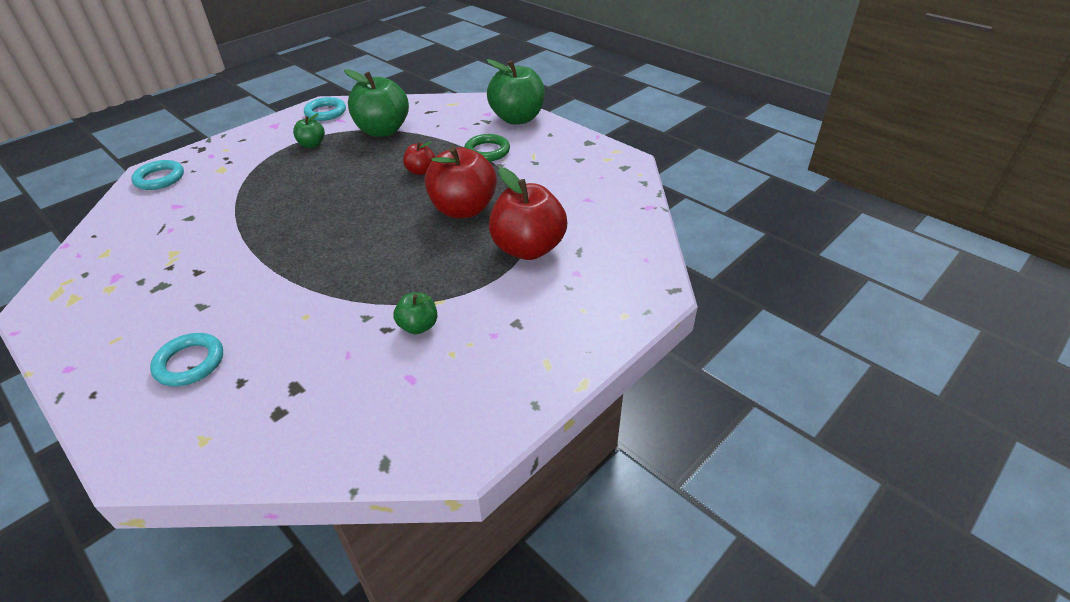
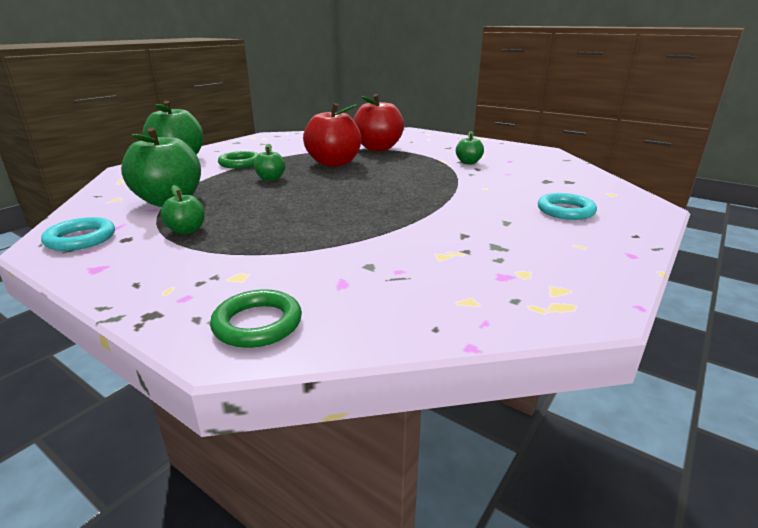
camera: 100 degrees left, 15 degrees down
turquoise ring [131,160,184,190] -> green ring [210,289,302,348]
red apple [403,141,435,175] -> green apple [254,144,285,181]

